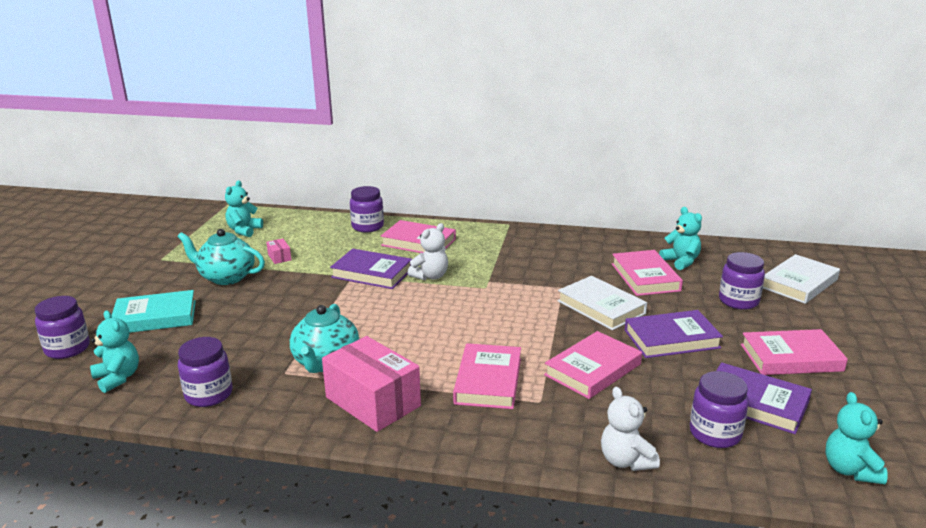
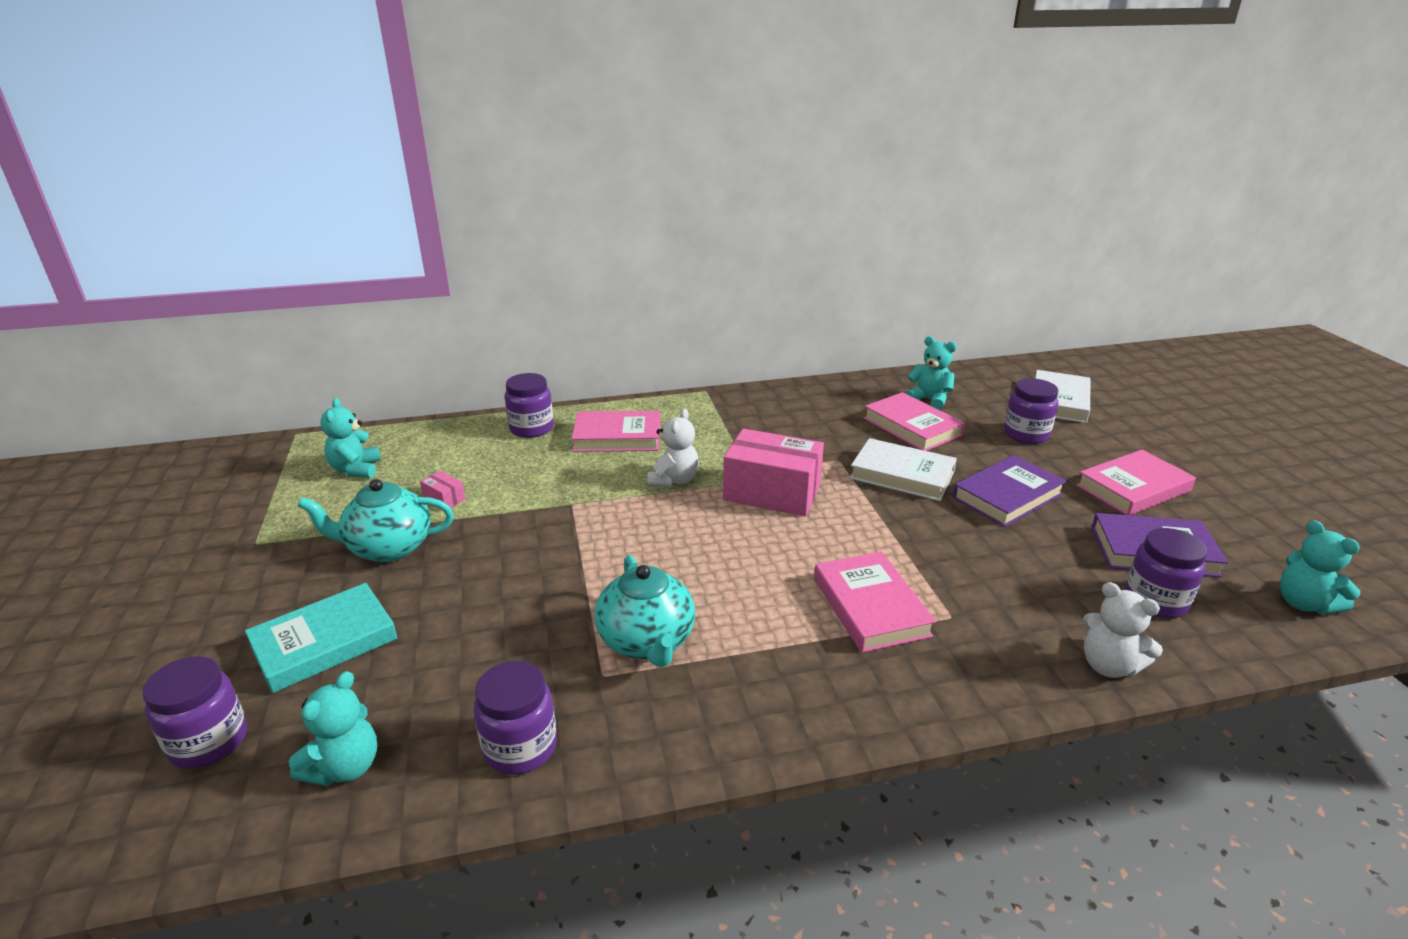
camera: 25 degrees left, 5 degrees up
turquoise teddy bear [90,310,139,393] -> turquoise teddy bear turned 90 degrees clockwise [289,671,377,786]
pink box [322,336,421,432] -> pink box moved to [723,429,824,516]
purple book [330,249,412,289] -> none
pink book [544,331,642,399] -> none

